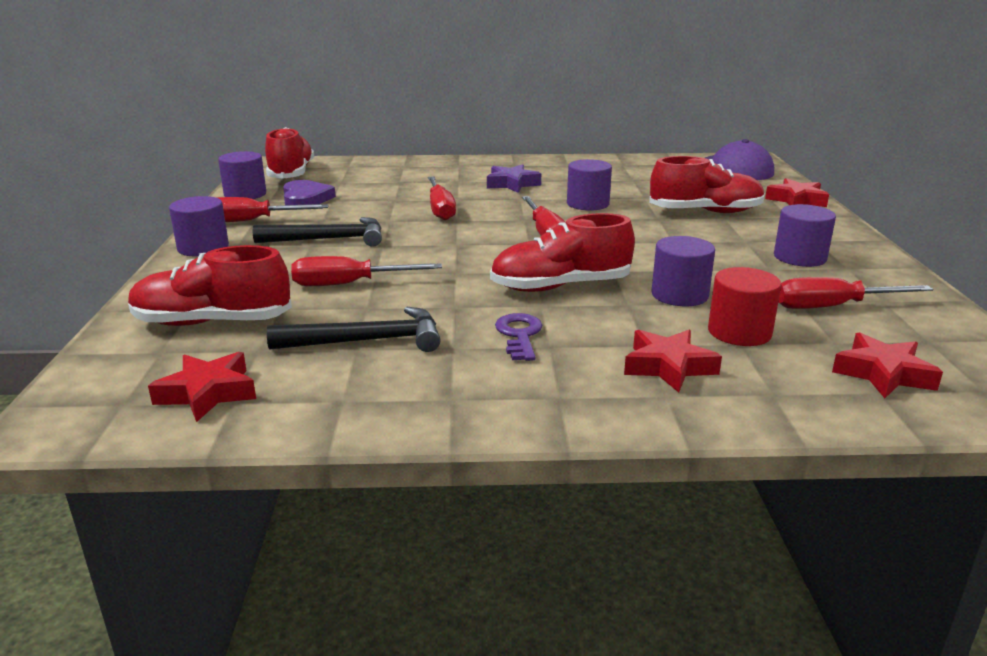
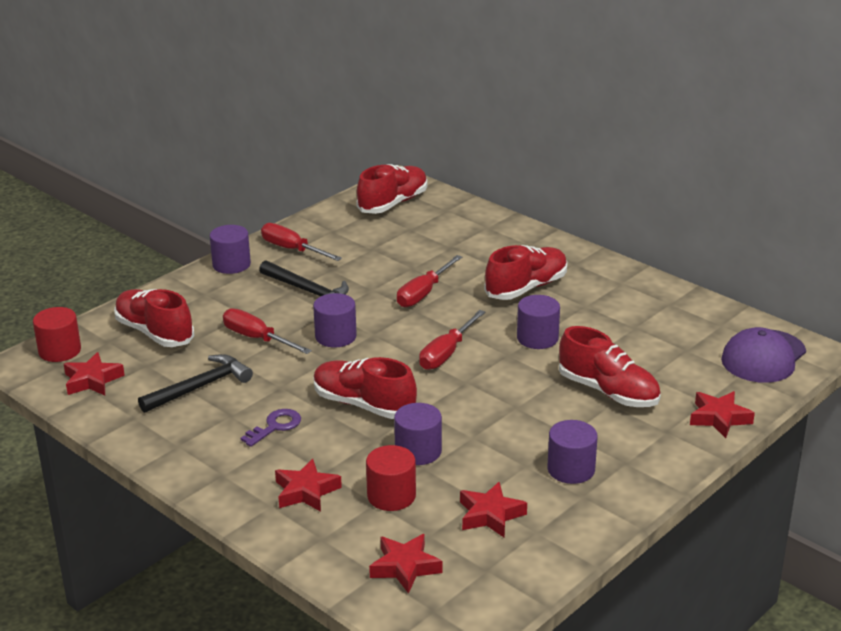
camera: 45 degrees right, 5 degrees up
purple cylinder [218,151,266,199] -> purple cylinder moved to [313,293,357,348]
black hammer [267,307,441,352] -> black hammer turned 75 degrees counterclockwise [138,354,253,413]
purple heart [283,180,336,205] -> none
purple star [487,164,541,193] -> red shoe [484,245,567,300]
red screwdriver [779,277,933,309] -> red star [460,482,527,538]
none -> red cylinder [33,307,81,362]

